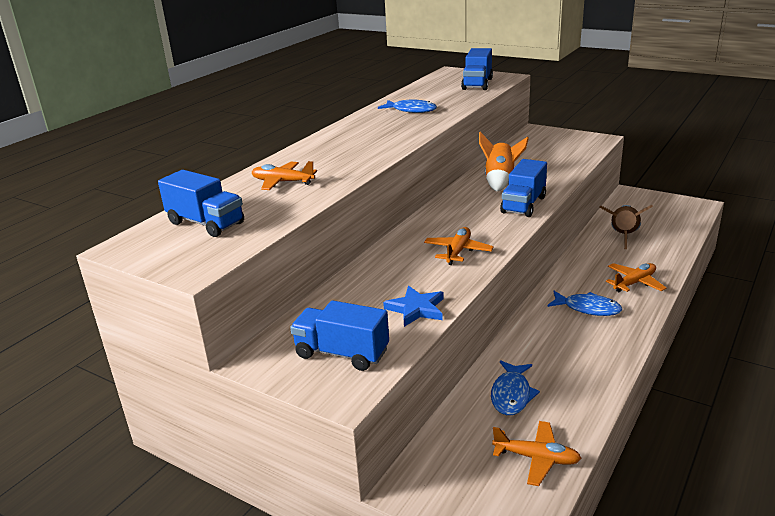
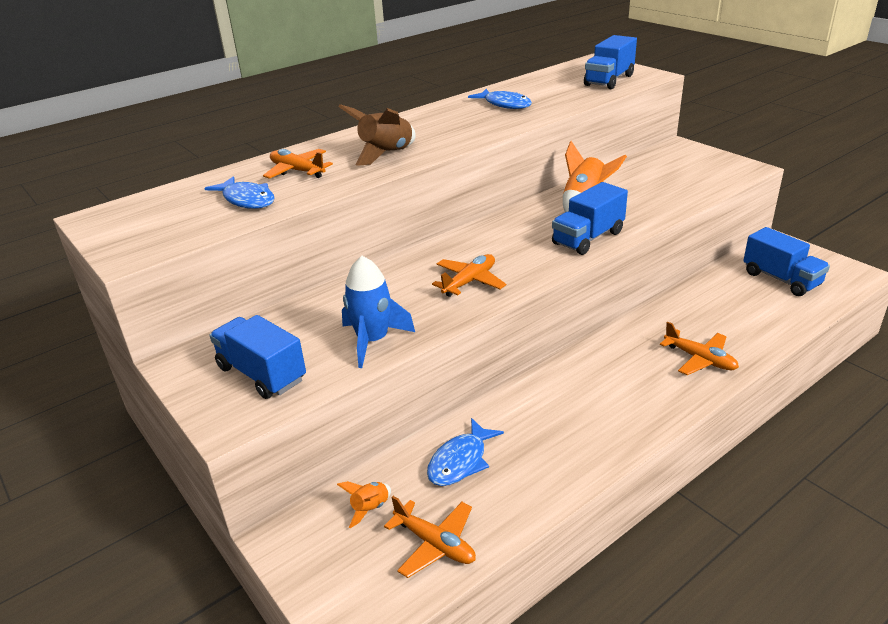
camera: 20 degrees right, 5 degrees up
blue truck [158,170,244,237] -> blue truck moved to [743,227,830,296]
blue star [383,286,444,327] -> blue rocket [342,256,415,368]
blue fish [547,291,622,316] -> blue fish moved to [205,176,275,209]
brown rocket [599,205,653,249] -> brown rocket moved to [339,104,416,166]
orange plane [606,263,666,292] -> orange plane turned 60 degrees clockwise [660,322,739,375]
none -> orange rocket [337,481,391,528]

